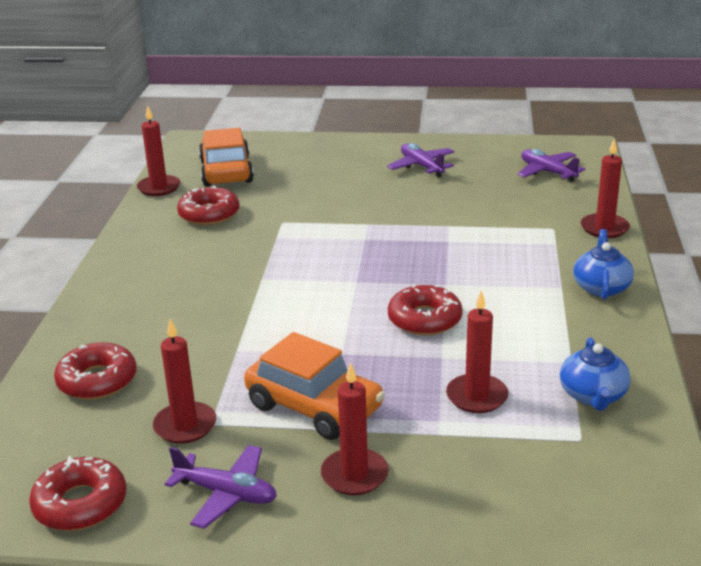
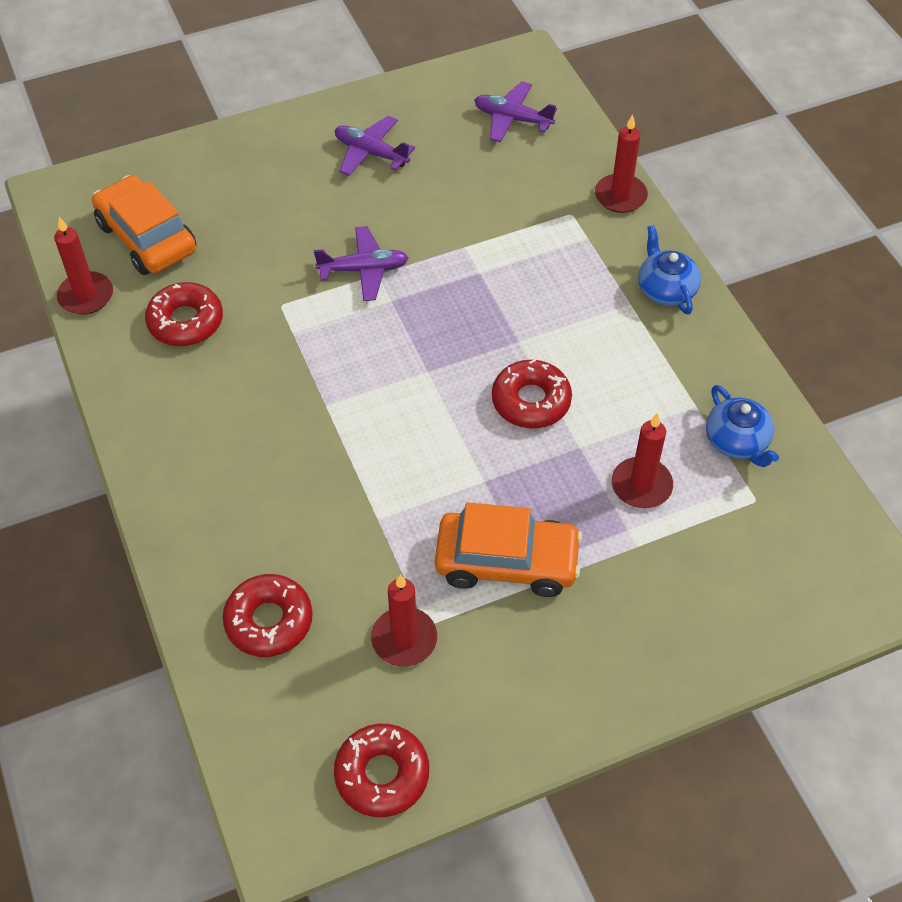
camera: 30 degrees left, 25 degrees up
purple plane [165,445,277,529] -> purple plane moved to [314,226,408,301]
red candle [321,363,389,495] -> none

